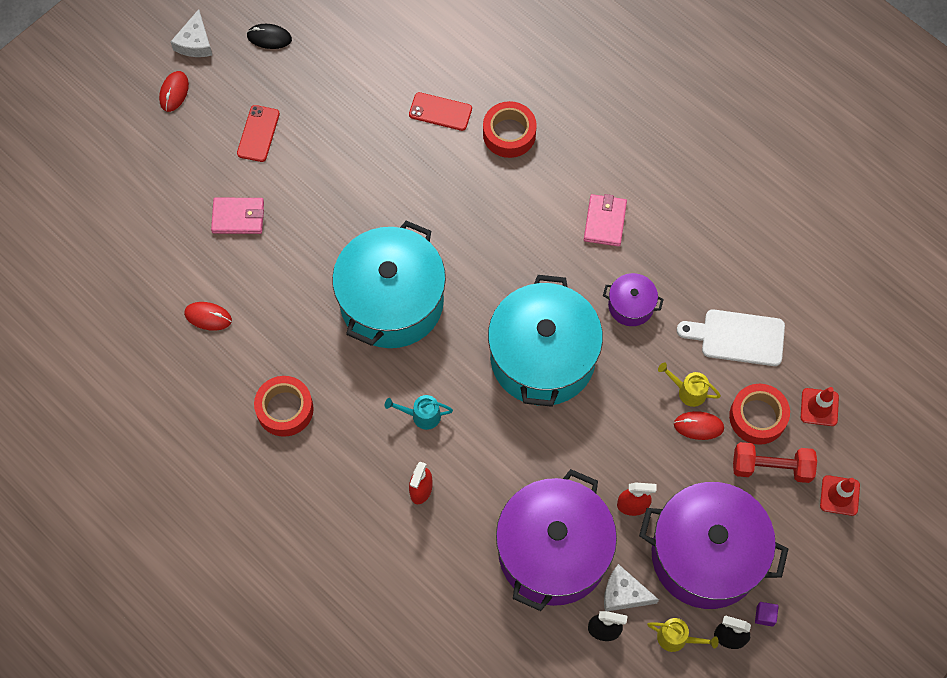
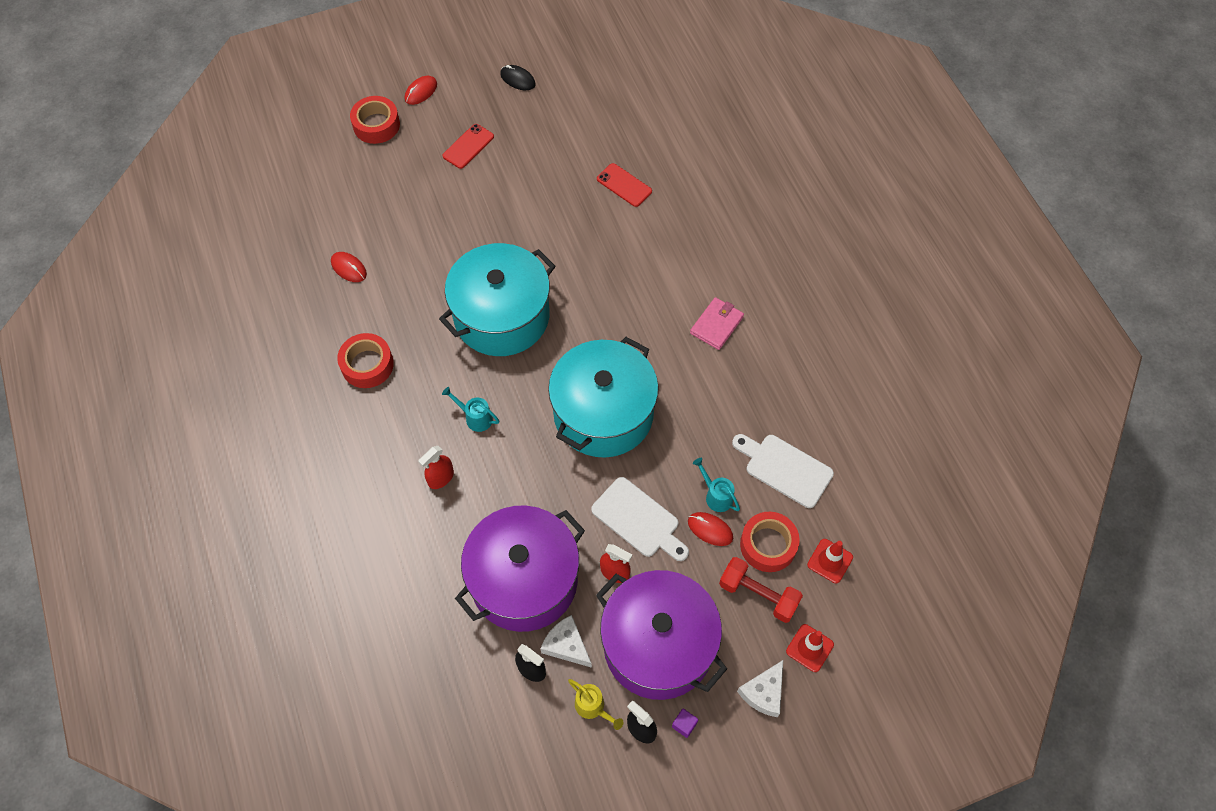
camera: 25 degrees right, 5 degrees down
white cheese [171,9,213,57] -> white cheese moved to [737,660,783,717]
pink wallet [211,198,264,234] -> none
red tape [483,101,537,158] -> red tape moved to [350,96,400,144]
purple pot [603,273,664,326] -> none
yellow watering can [658,362,721,407] -> turquoise watering can [693,458,740,512]
none -> white cutting board [591,477,689,561]

